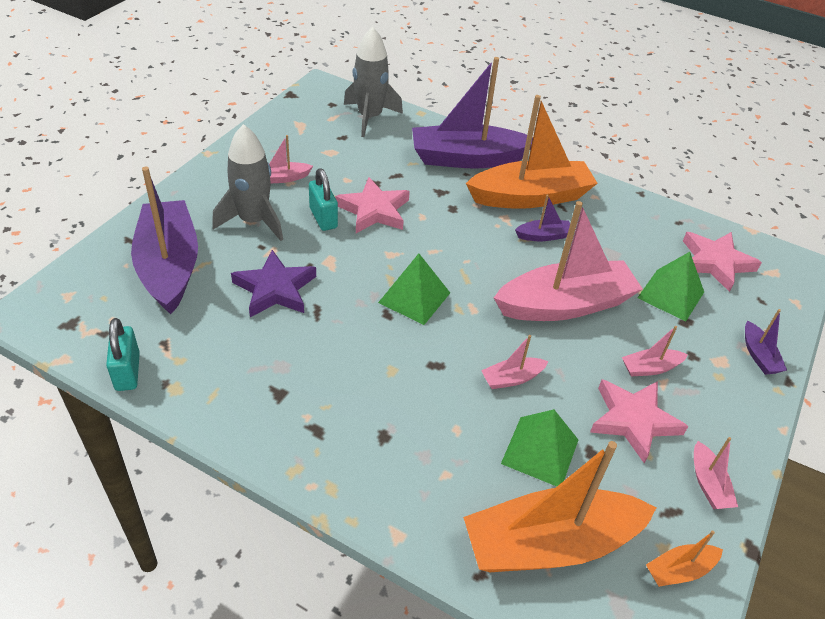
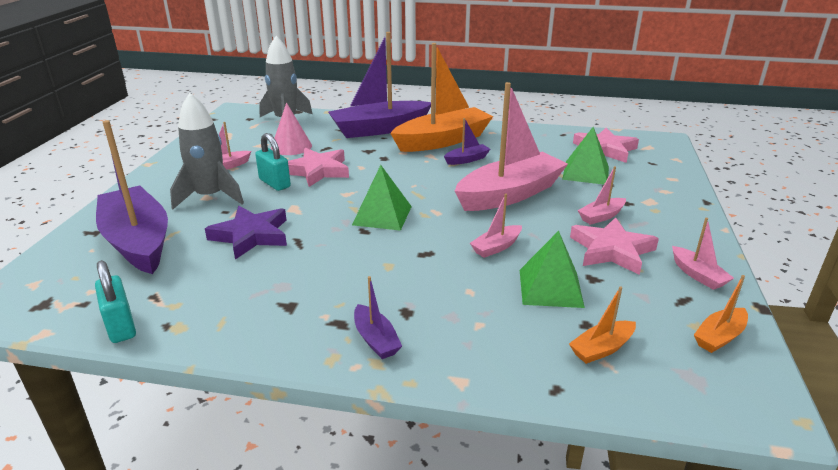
camera: 15 degrees left, 15 degrees down
orange boat [463,441,656,572] -> orange boat [569,287,636,364], size x0.43
purple boat [745,309,787,375] -> purple boat moved to [354,276,402,359]
none -> pink cone [271,103,312,155]

